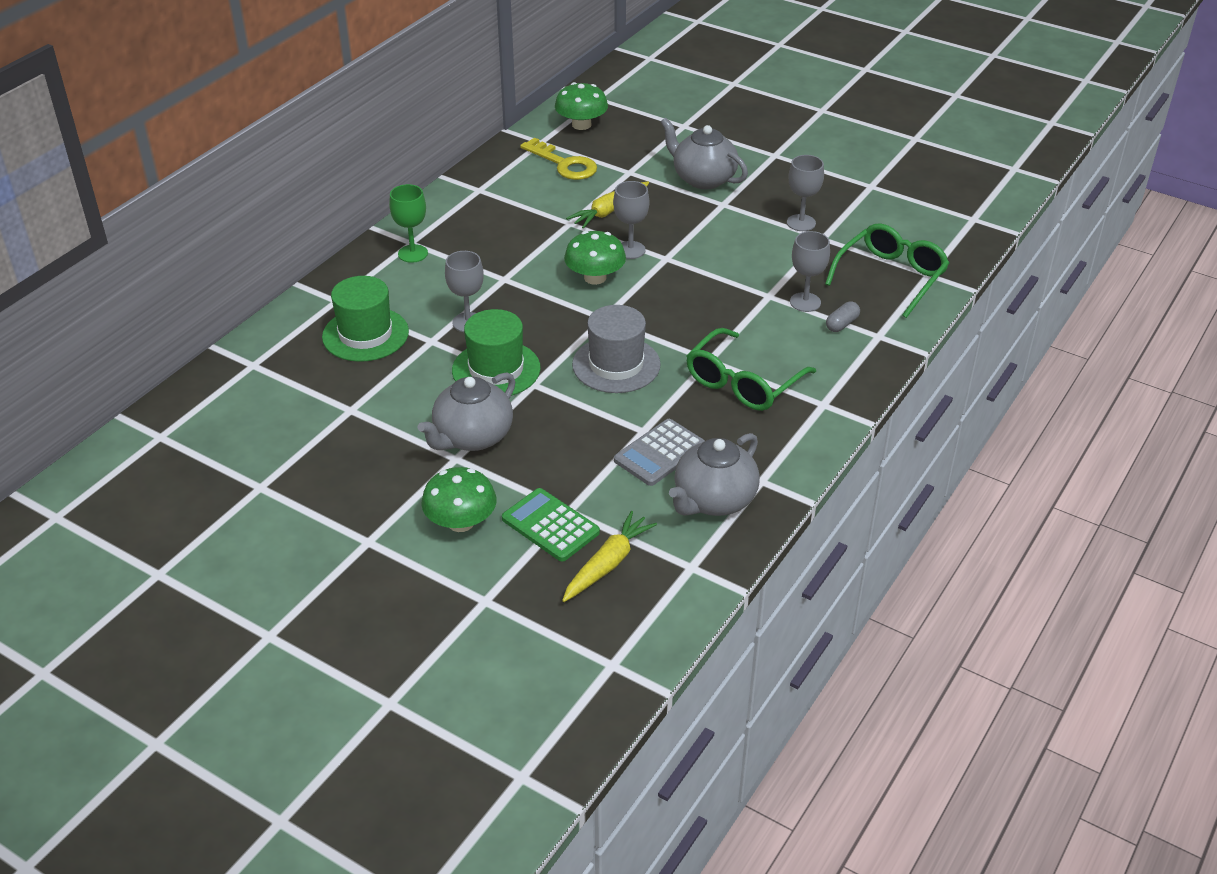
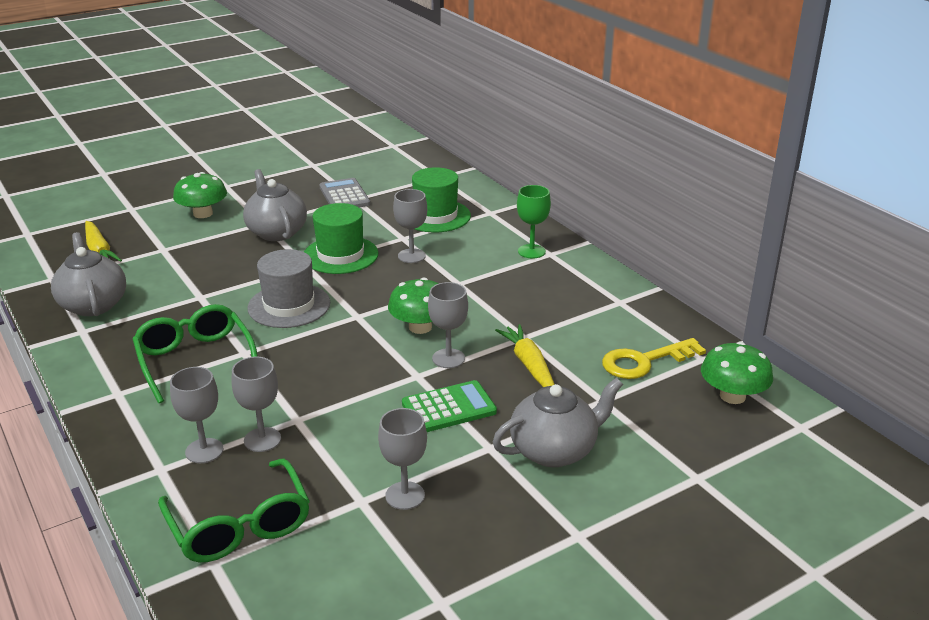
camera: 115 degrees right, 10 degrees down
green calculator [502,488,600,562] -> green calculator moved to [402,380,497,432]
grey calculator [614,419,705,486] -> grey calculator moved to [319,178,371,207]
grey capsule [826,302,860,332] -> grey goblet [170,367,223,463]

